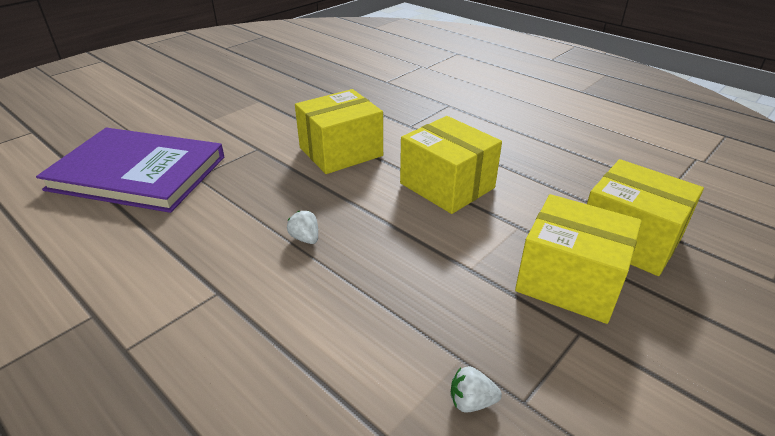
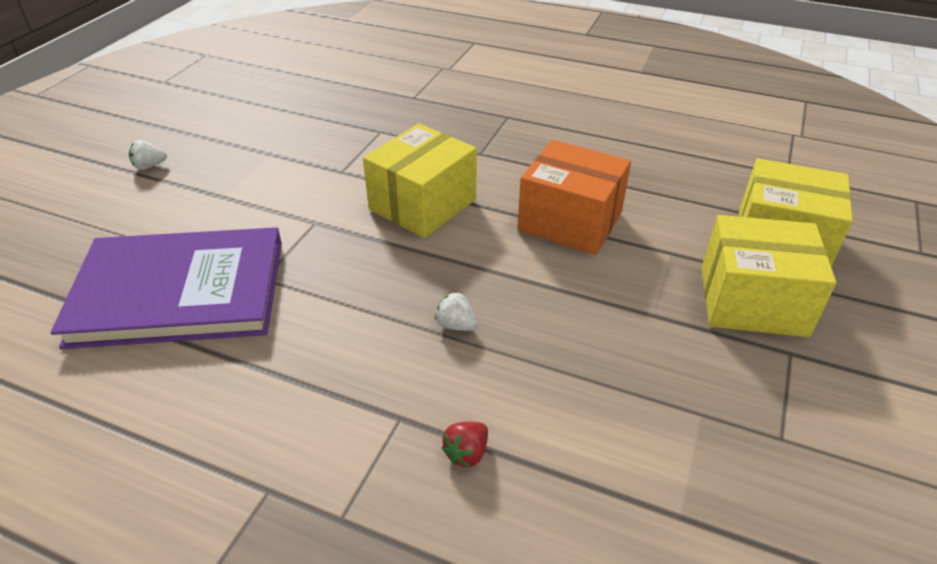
camera: 20 degrees left, 5 degrees up
yellow box [400,116,502,214] -> orange box [517,140,631,255]
white strawberry [451,366,502,413] -> white strawberry moved to [129,140,167,170]
none -> red strawberry [442,422,488,467]

